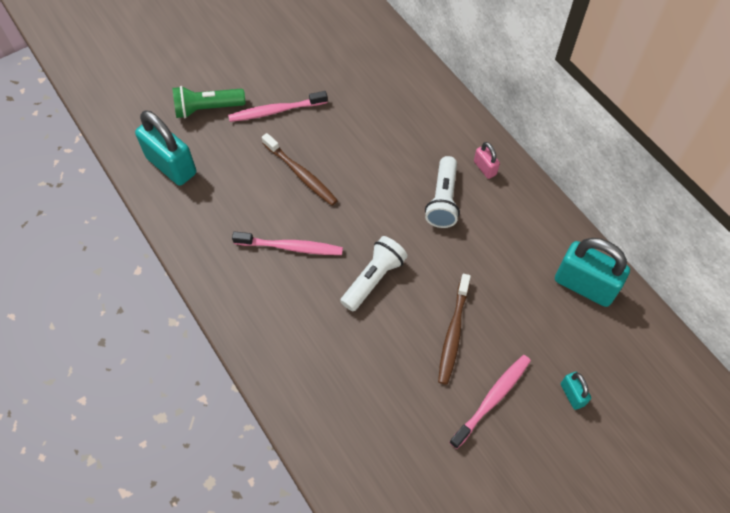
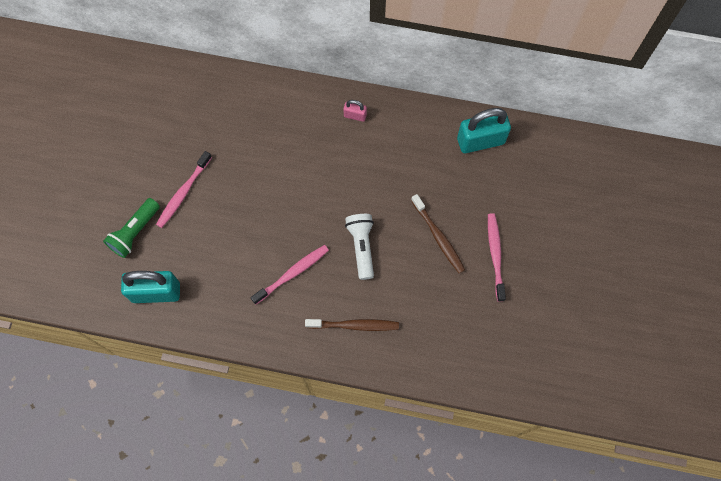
camera: 45 degrees left, 10 degrees up
brown toothbrush [262,133,338,205] -> brown toothbrush moved to [305,319,399,331]
white flashlight [425,156,460,228] -> none
turquoise padlock [561,372,591,410] -> none

